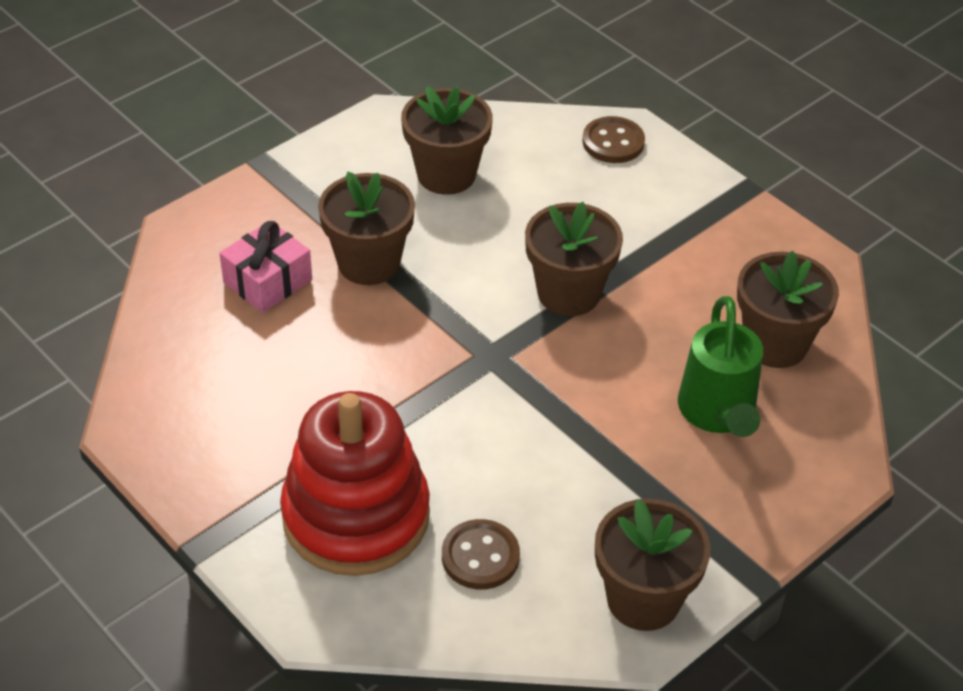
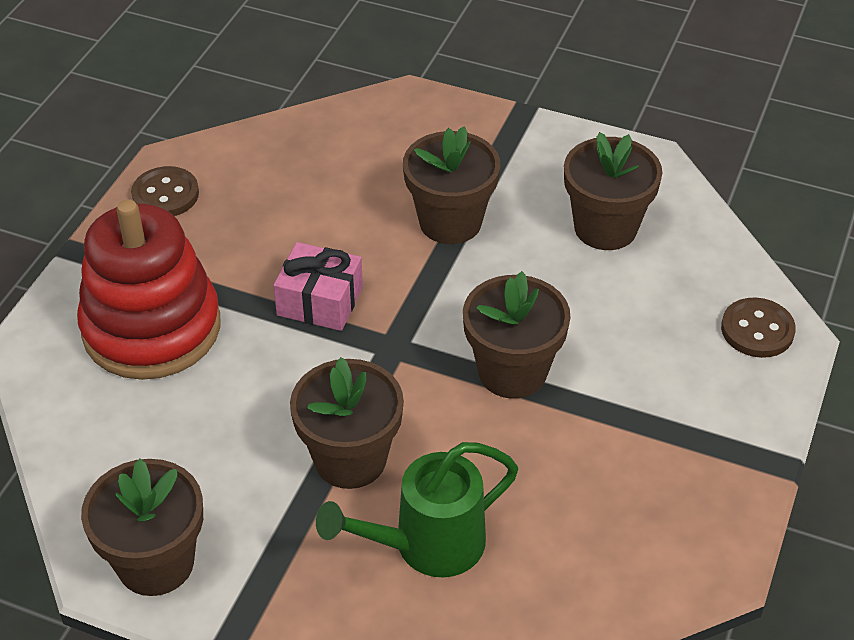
camera: 65 degrees right, 0 degrees up
pink gift [219,221,312,313] -> pink gift moved to [273,242,363,331]
brown button [442,519,520,590] -> brown button moved to [131,166,199,216]
brown flower pot [737,250,839,368] -> brown flower pot moved to [290,357,404,489]

